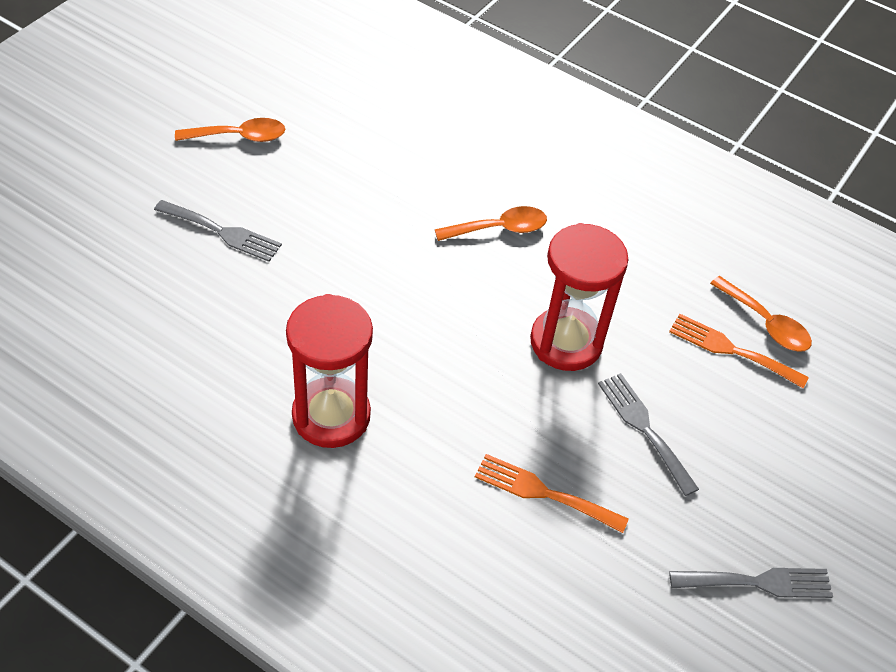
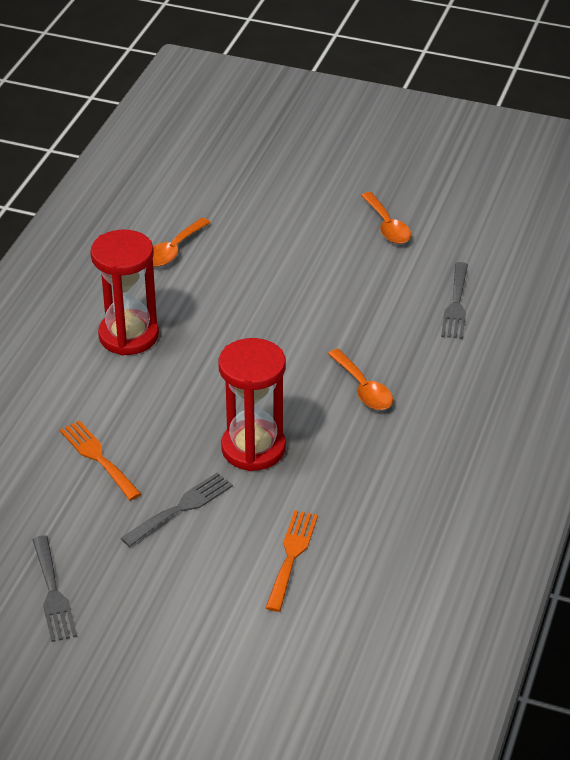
camera: 80 degrees right, 10 degrees down
grey fork [154,200,282,262] -> grey fork moved to [441,262,468,339]
orange fork [475,454,629,533] -> orange fork turned 45 degrees counterclockwise [60,420,141,501]
orange spoon [710,276,812,352] -> orange spoon moved to [153,218,211,267]

